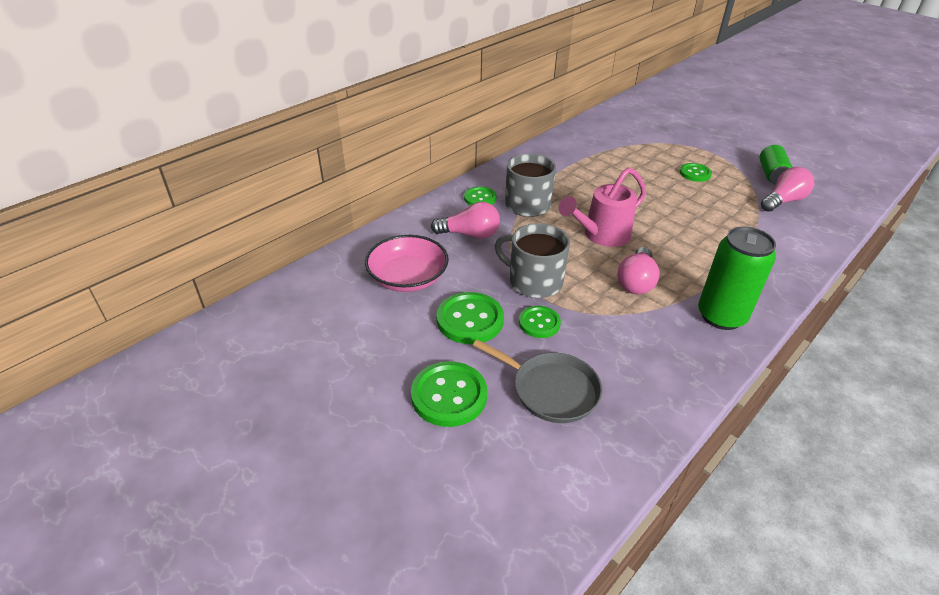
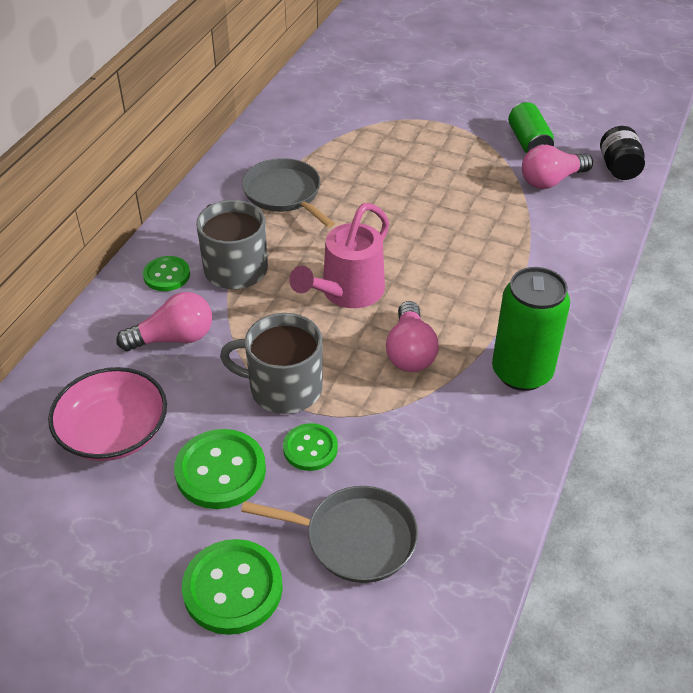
camera: 20 degrees left, 5 degrees up
green button [680,163,712,182] -> none
pink light bulb [761,167,814,212] -> pink light bulb turned 150 degrees counterclockwise [522,145,593,189]
none -> grey pan [242,158,335,228]
none -> black jar [600,126,645,180]

